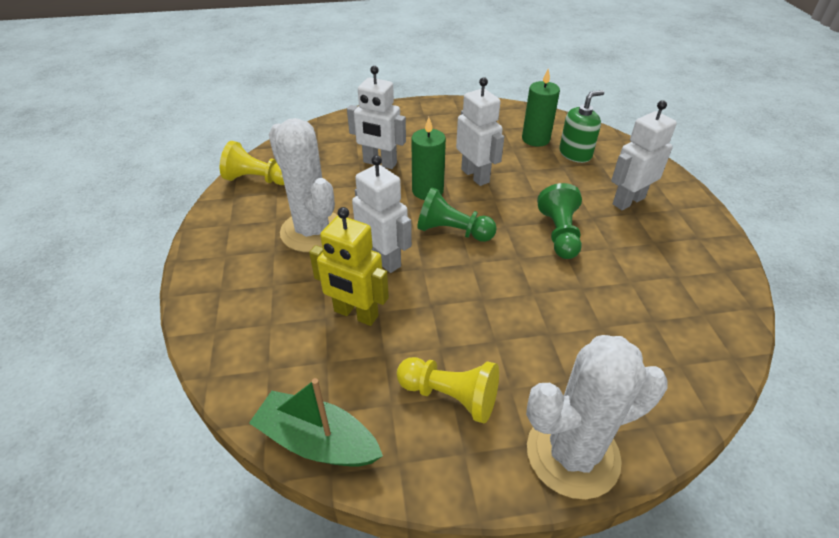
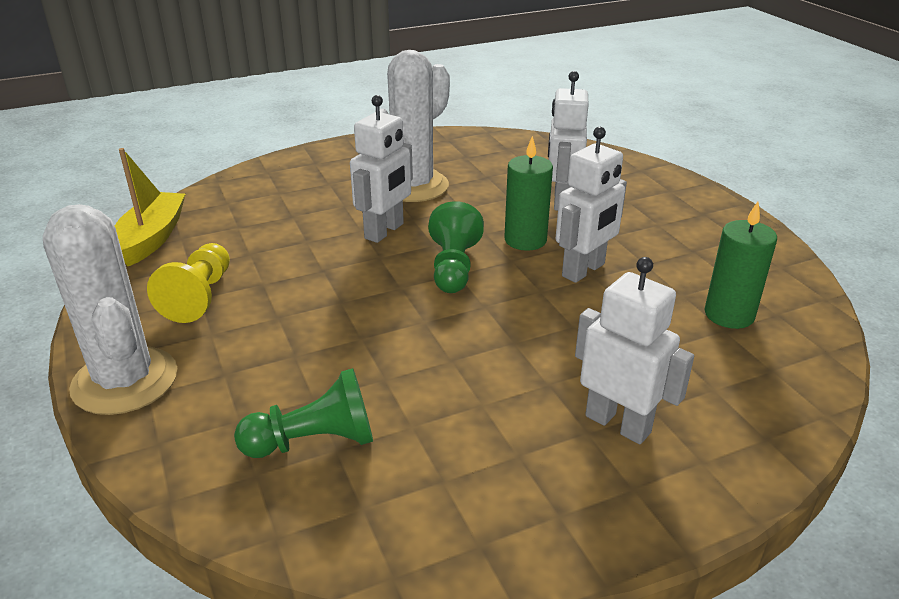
camera: 75 degrees right, 10 degrees down
yellow pawn [220,141,284,185] -> none
green boat [249,378,383,466] -> yellow boat [115,148,185,266]
yellow robot [309,207,389,326] -> none
green pawn [537,183,582,259] -> green pawn moved to [234,368,373,458]
green soap dispenser [559,90,604,163] -> none

